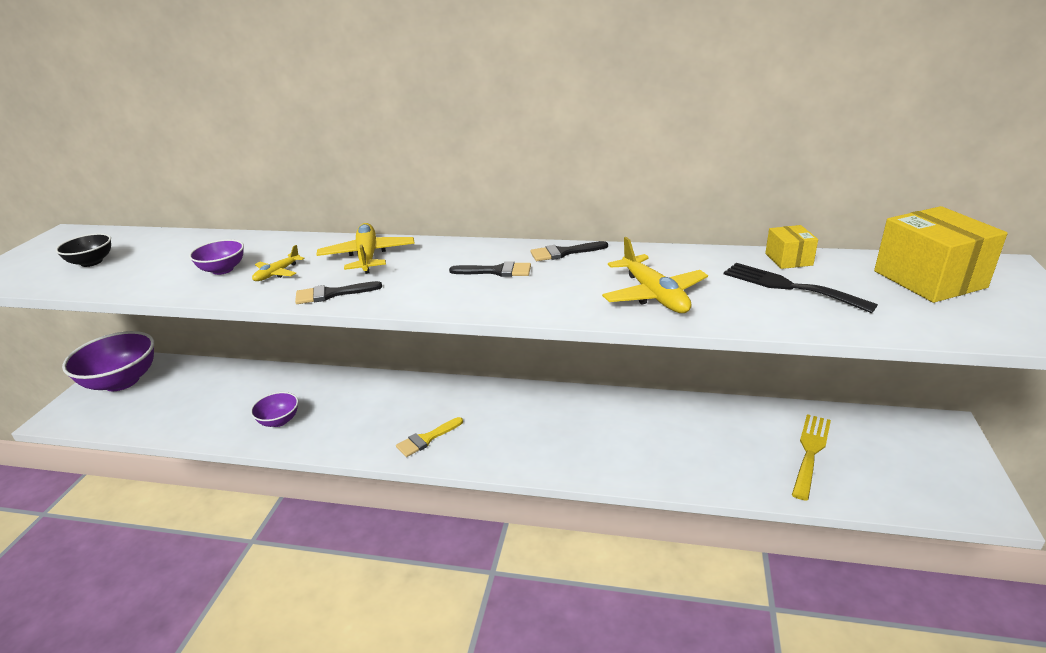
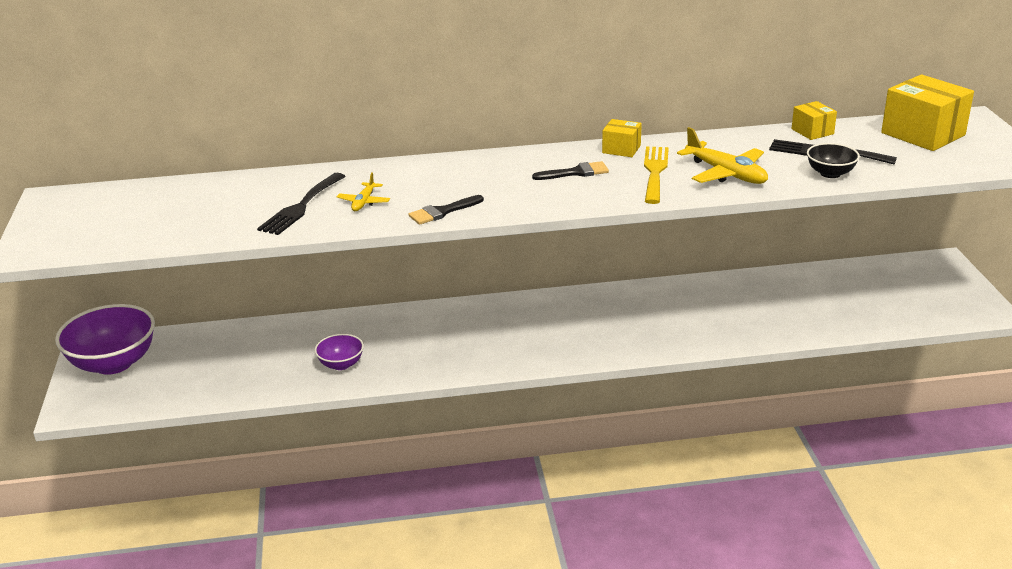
camera: 20 degrees left, 0 degrees up
black bowl [56,233,111,267] -> black bowl moved to [807,143,860,178]
purple bowl [189,239,244,275] -> black fork [257,173,345,235]
yellow plane [316,223,415,274] -> none
yellow brush [396,417,463,457] -> none
black brush [530,241,608,261] -> yellow box [602,119,642,157]
yellow fork [792,414,831,501] -> yellow fork moved to [644,146,669,204]

